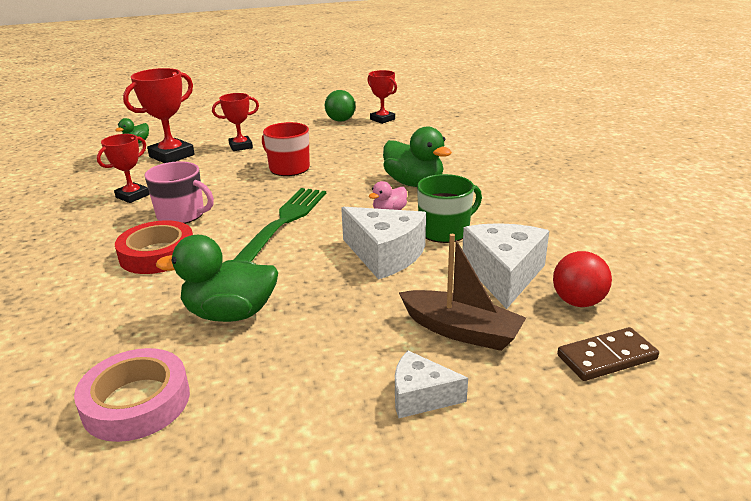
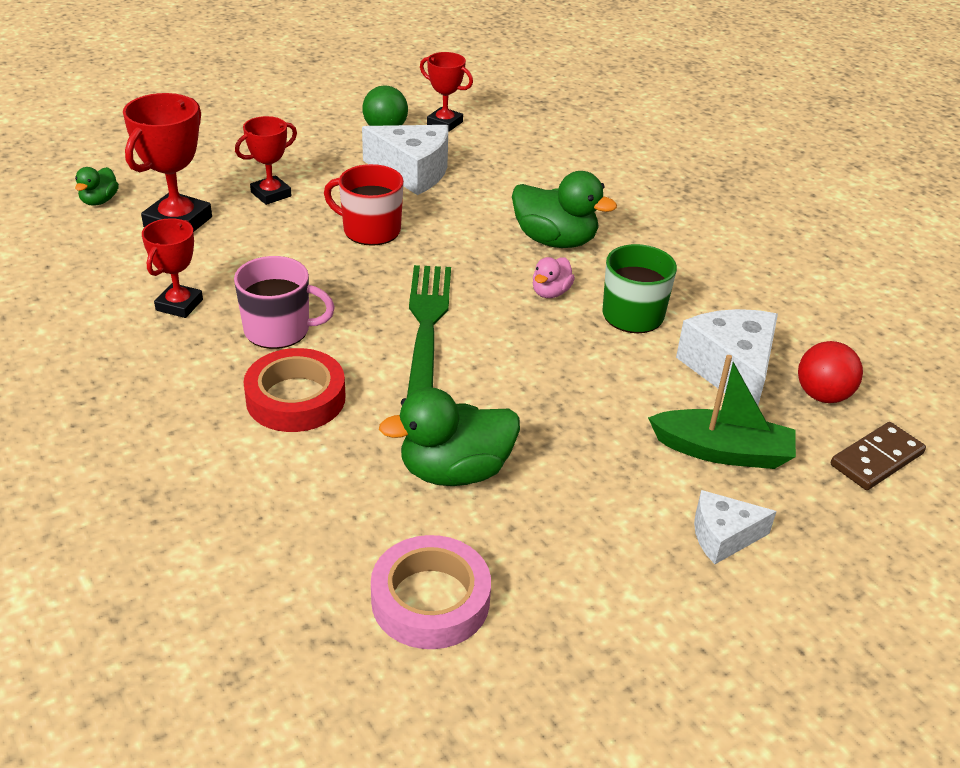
camera: 20 degrees left, 10 degrees up
white cheese [341,207,426,280] -> white cheese moved to [362,125,448,195]
brown boat [399,234,526,351] -> green boat [648,355,796,469]

